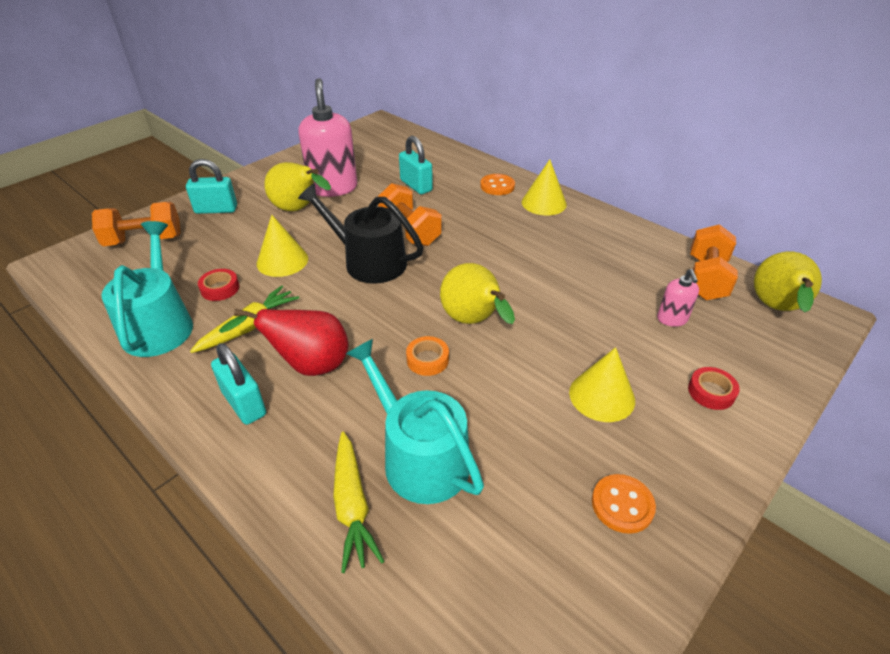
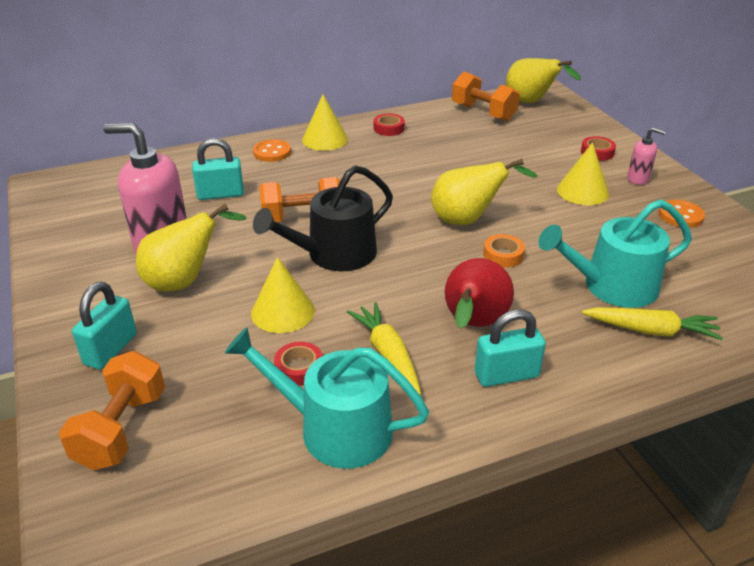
camera: 65 degrees left, 5 degrees down
pink soap dispenser [657,269,699,327] -> pink soap dispenser moved to [627,127,666,185]
none -> red tape [374,113,405,136]

